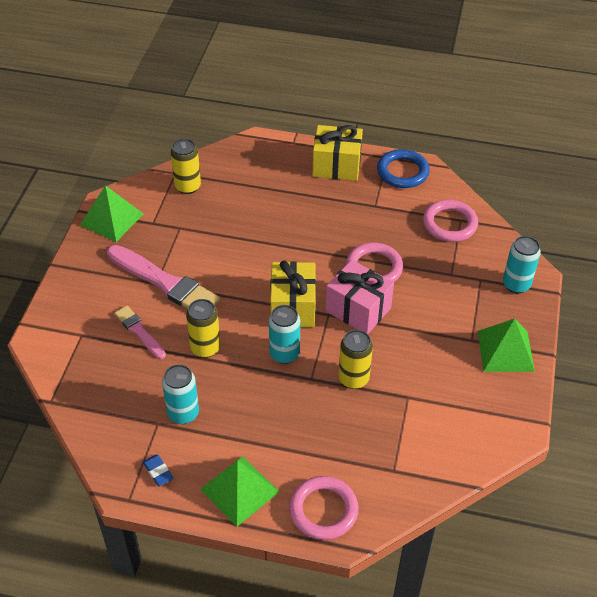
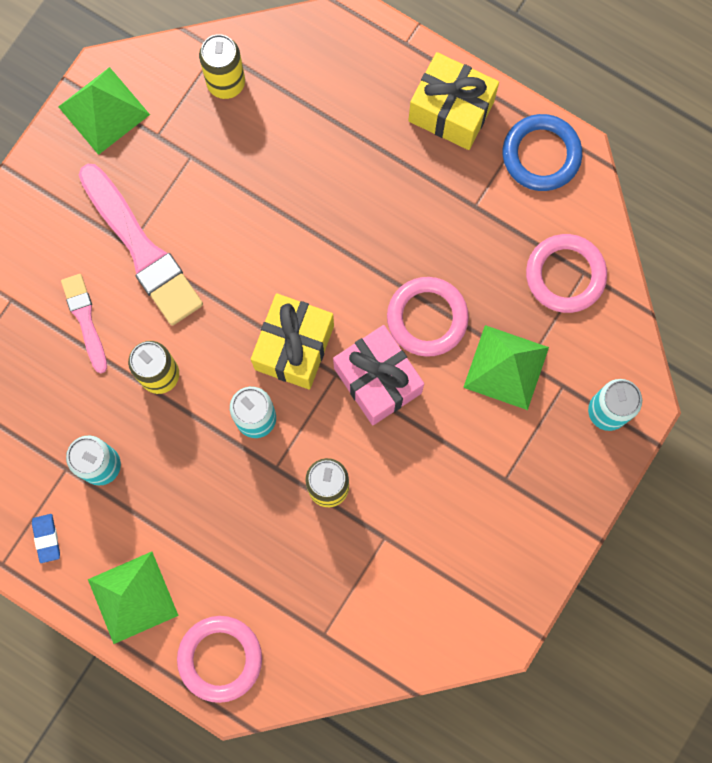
camera: 20 degrees right, 30 degrees up
green pyramid [478,318,535,372] -> green pyramid moved to [463,325,549,410]

